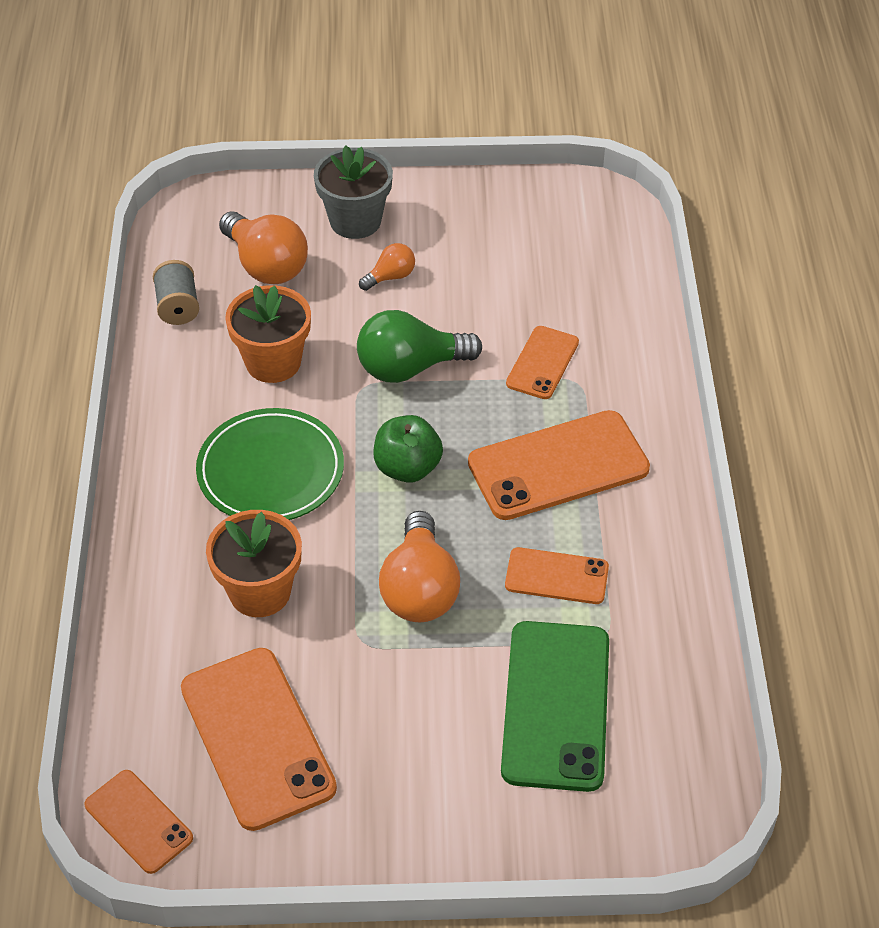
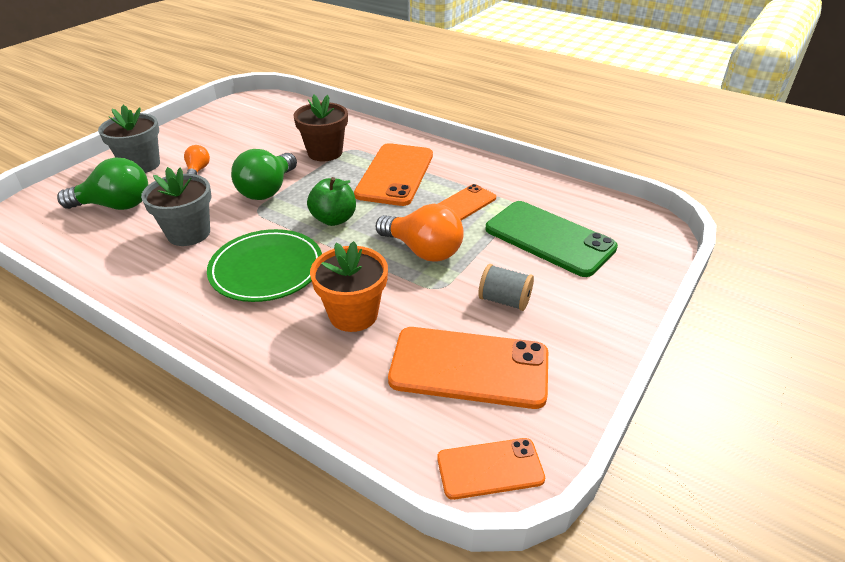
camera: 55 degrees left, 10 degrees down
grey spool [153,260,199,325] -> grey spool moved to [478,264,534,311]
orange light bulb [219,211,308,284] -> green light bulb [57,157,148,210]
orange flower pot [225,285,311,383] -> grey flower pot [141,167,211,246]
orange phone [506,326,579,399] -> brown flower pot [294,94,348,161]

